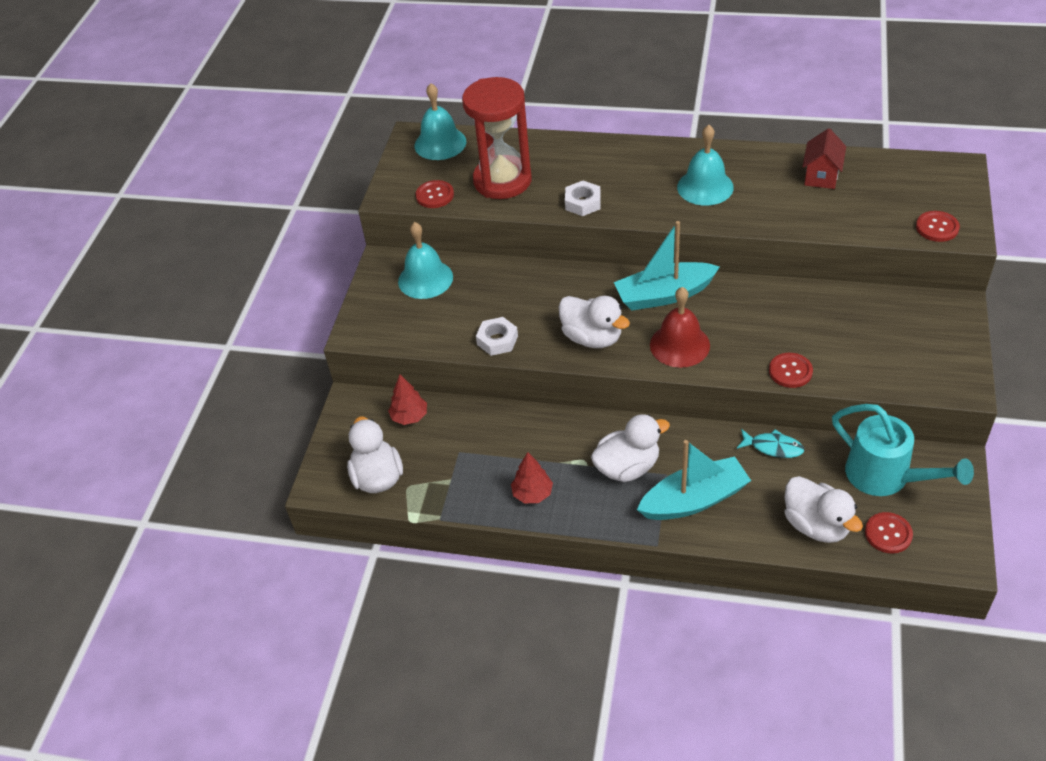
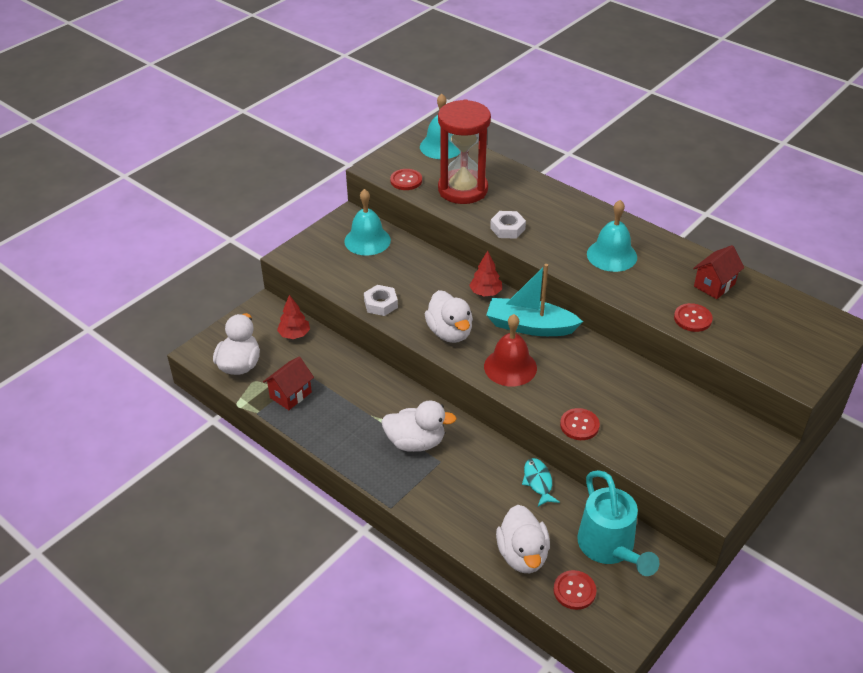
camera: 25 degrees right, 5 degrees down
red tree [511,452,553,503] -> red tree moved to [469,251,502,297]
turquoise boat [637,440,751,520] -> none
turquoise fish [737,429,804,458] -> turquoise fish turned 150 degrees counterclockwise [522,458,560,507]
red button [916,211,960,242] -> red button moved to [674,303,713,332]
none -> red house [263,357,314,410]

